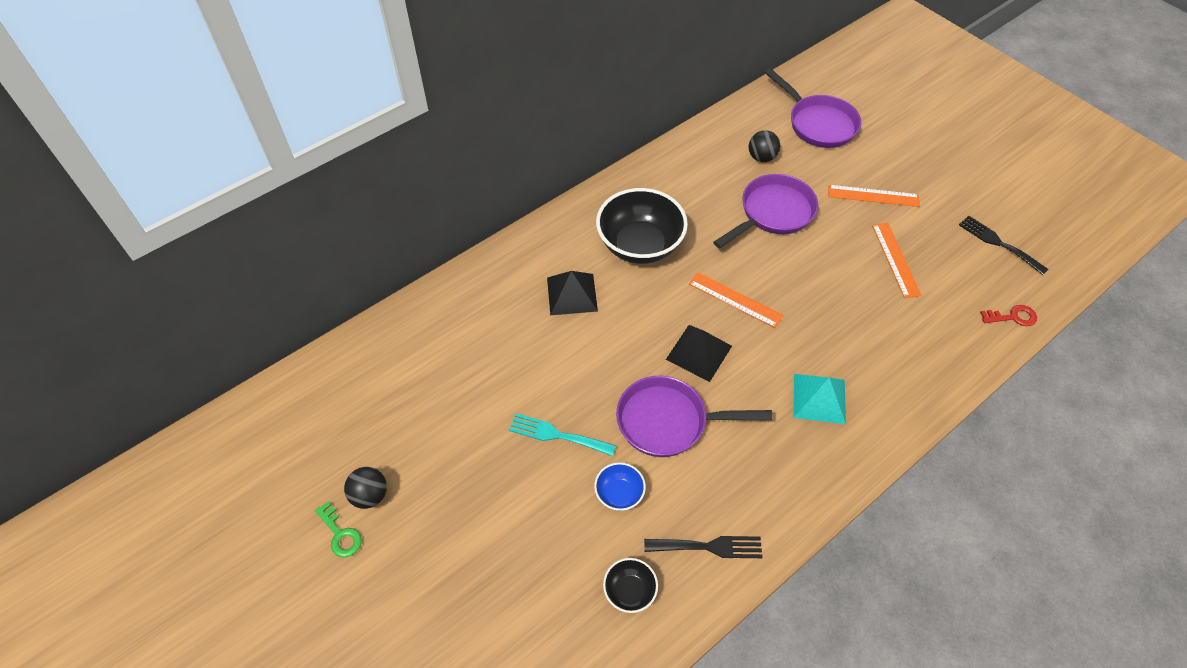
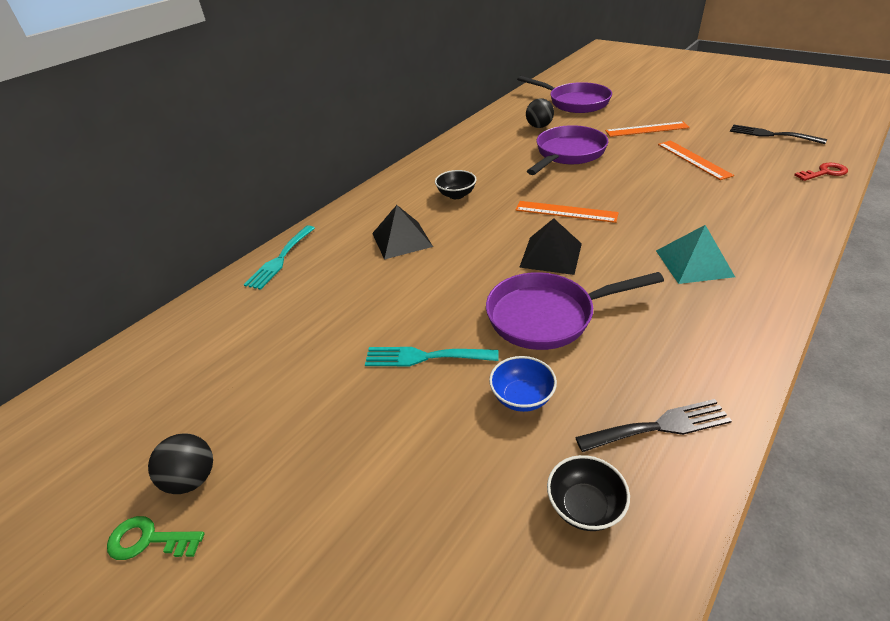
camera: 10 degrees left, 15 degrees down
green key [315,501,362,557] -> green key turned 150 degrees clockwise [107,516,204,560]
black bowl [596,188,688,264] -> black bowl [435,170,477,199], size x0.47
none -> turquoise fork [244,225,315,290]

